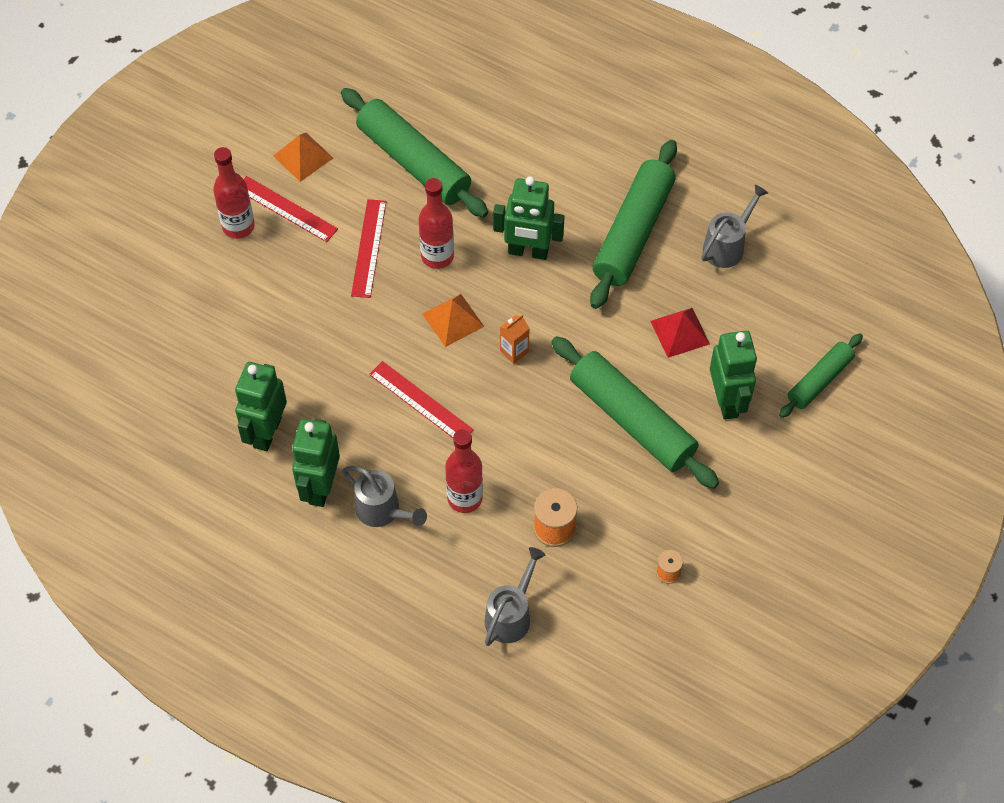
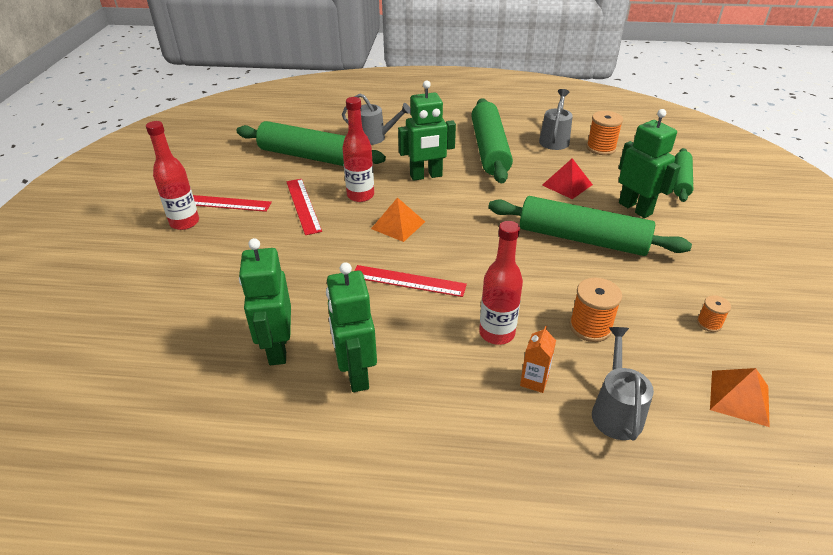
camera: 25 degrees left, 20 degrees down
orange pyramid [273,133,333,182] -> orange pyramid moved to [710,368,770,427]
grey watering can [343,466,427,527] -> grey watering can moved to [342,94,411,145]
orange carton [500,315,530,364] -> orange carton moved to [520,326,556,393]
none -> orange spool [586,111,623,155]

